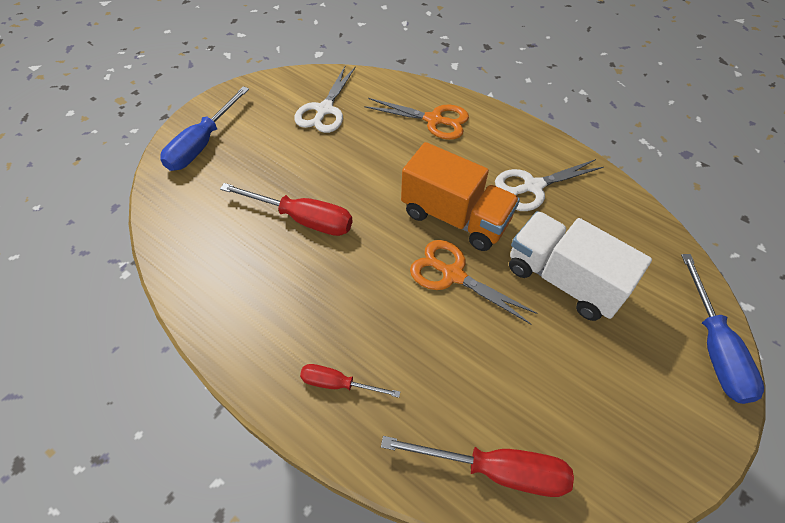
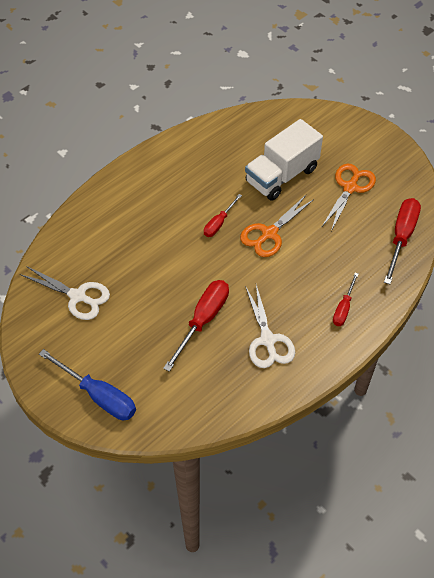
camera: 80 degrees left, 0 degrees up
orange scissors [365,98,469,140] -> orange scissors moved to [321,164,376,231]
orange truck [401,142,520,251] -> red screwdriver [204,194,242,237]
white scissors [495,159,604,211] -> white scissors moved to [245,285,295,368]
blue screwdriver [681,254,764,404] -> none

